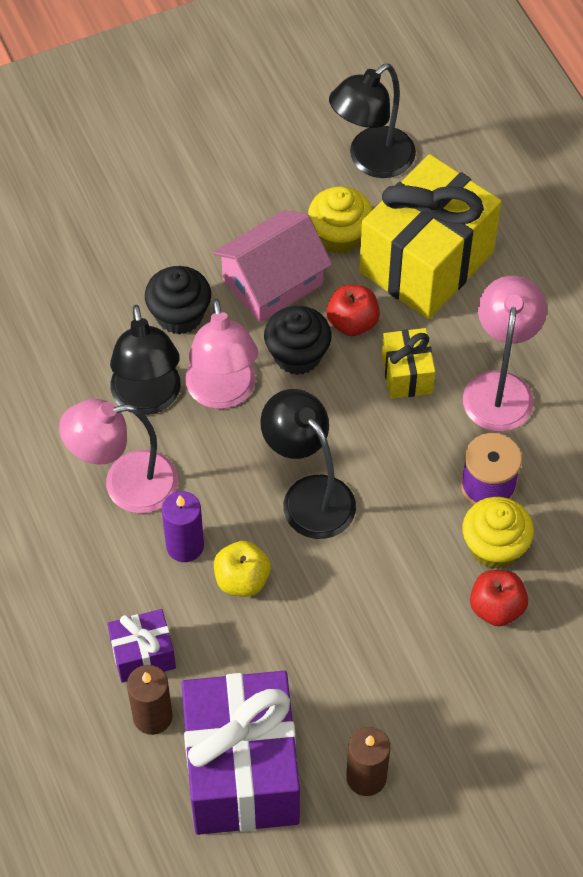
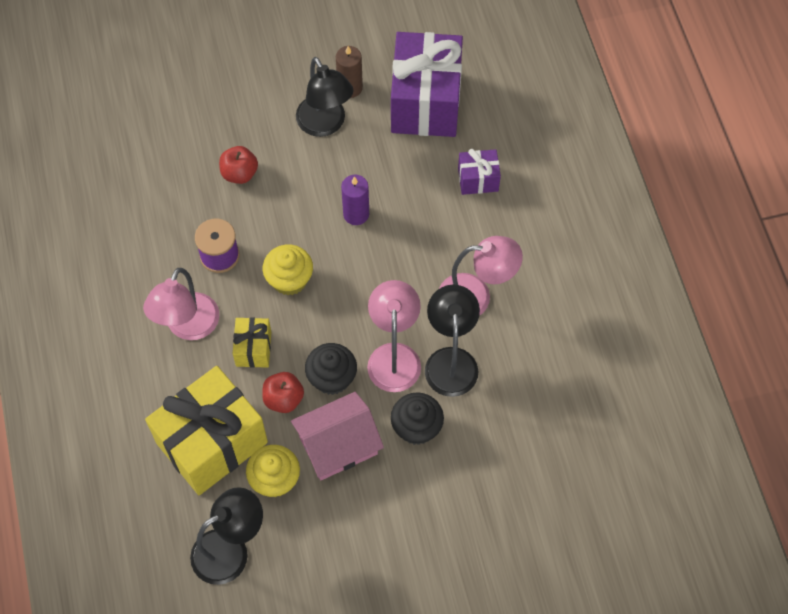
camera: 170 degrees left, 5 degrees up
brown candle [127,665,173,735] -> none
purple candle [162,491,204,562] -> purple candle moved to [341,174,369,225]
yellow apple [214,541,271,597] -> none
black lamp [260,389,356,539] -> black lamp moved to [296,57,353,137]
yellow cupcake [463,497,534,569] -> yellow cupcake moved to [263,244,313,295]

